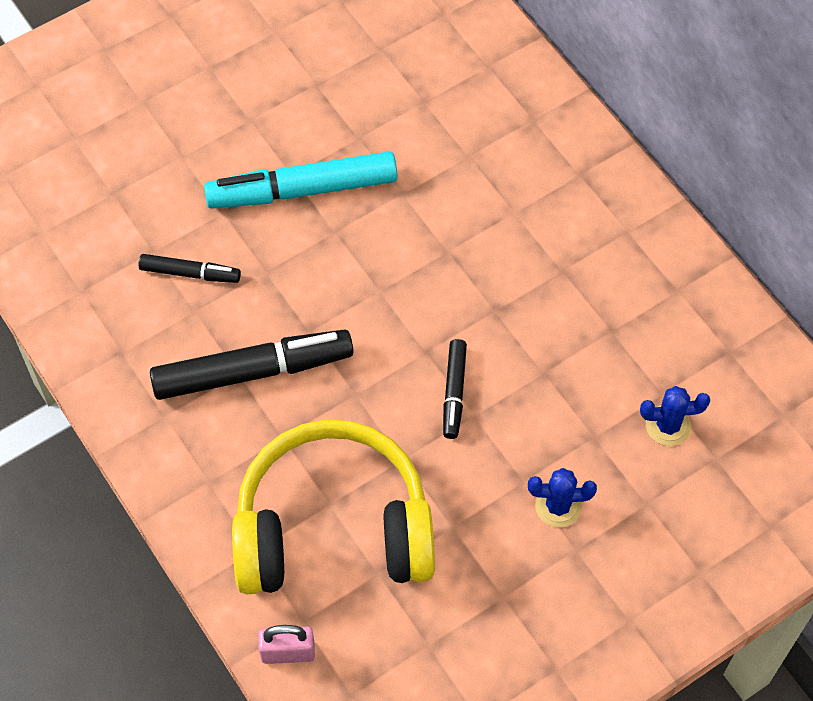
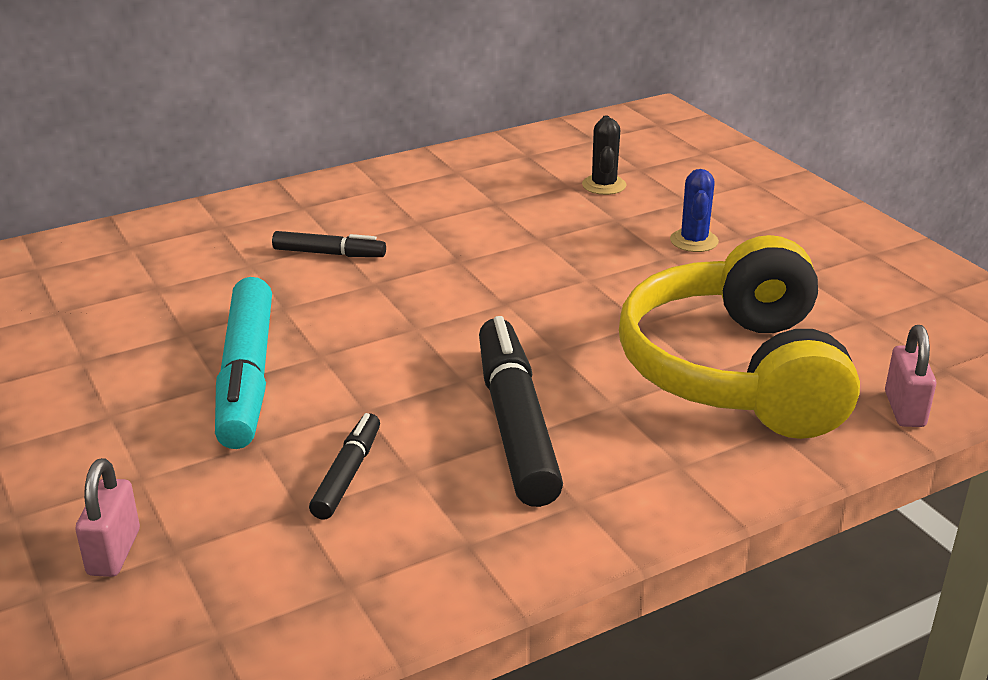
camera: 85 degrees left, 30 degrees down
black marker [443,339,467,439] -> black marker moved to [272,231,386,257]
blue cactus [640,386,710,446] -> black cactus [582,115,626,195]
none -> pink padlock [75,458,140,577]

